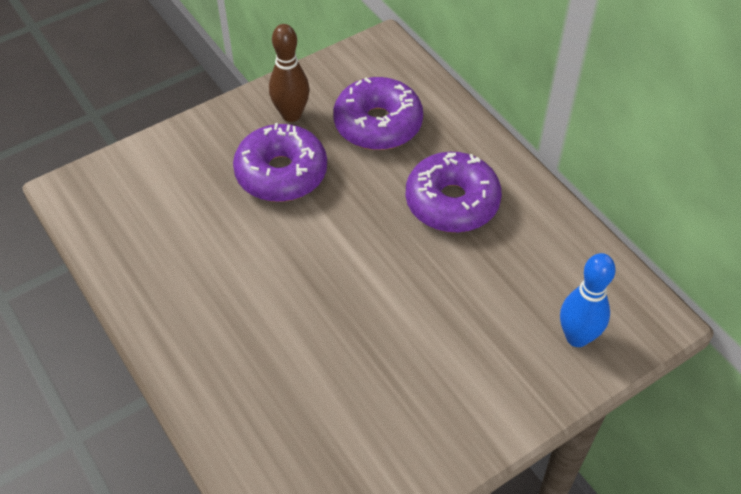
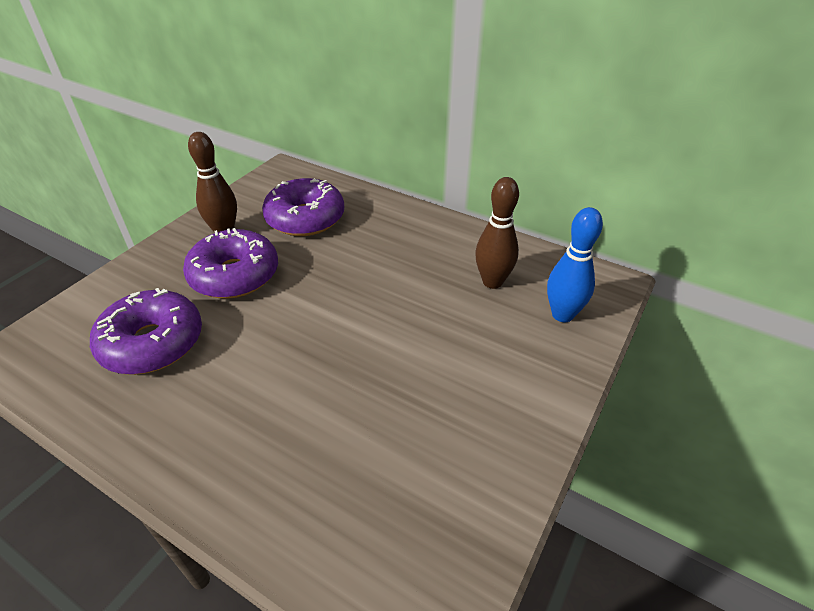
camera: 25 degrees left, 10 degrees down
purple donut [405,152,502,233] -> purple donut moved to [90,288,202,375]
none -> brown bowling pin [475,177,519,289]

